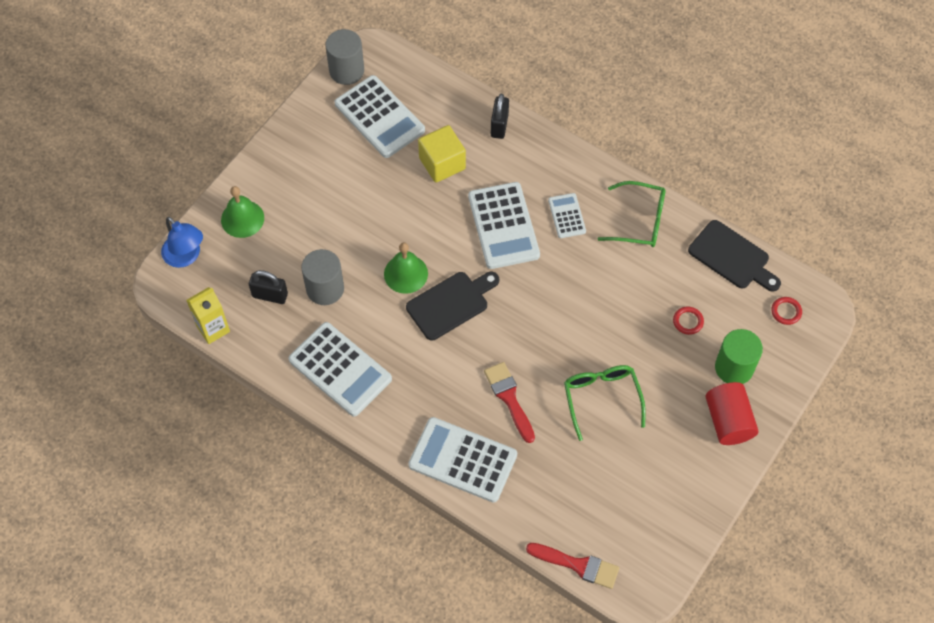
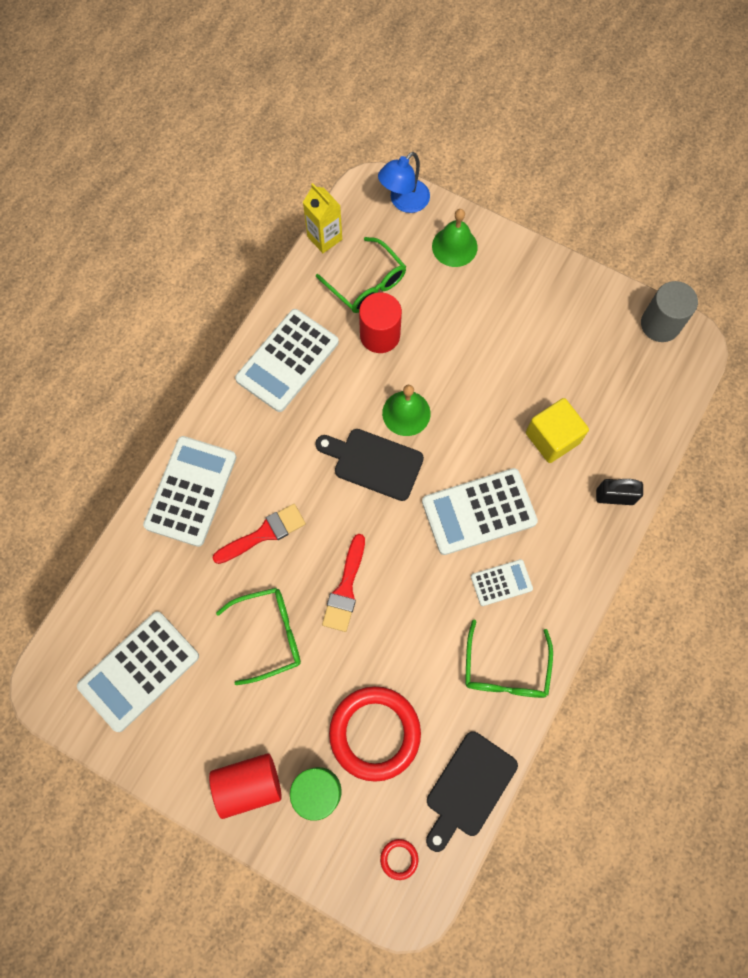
camera: 85 degrees right, 10 degrees up
black padlock [249,270,288,304] -> green glasses [316,237,406,313]
grey cylinder [301,249,344,305] -> red cylinder [359,292,402,353]
white calculator [335,75,425,158] -> white calculator moved to [77,612,199,732]
black cutting board [406,272,499,341] -> black cutting board turned 150 degrees clockwise [315,429,424,501]
red brush [526,543,619,589] -> red brush moved to [322,534,365,632]
red ring [673,307,704,335] -> red ring [329,686,421,782], size x2.48

